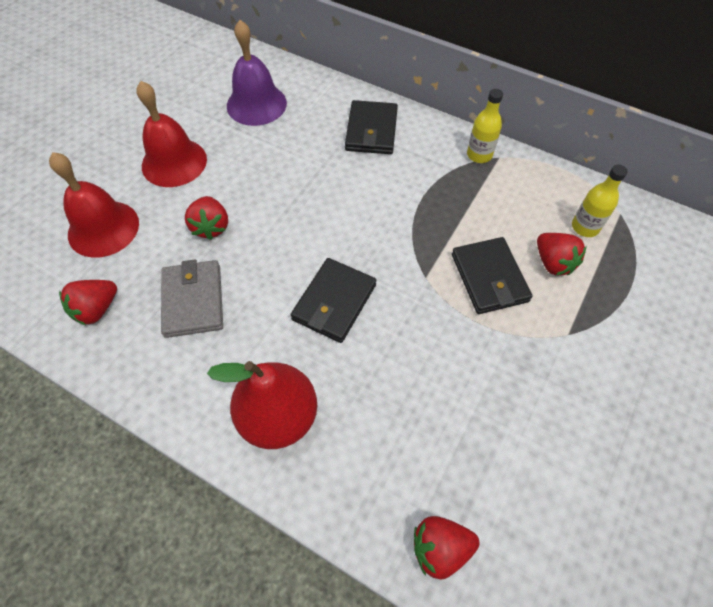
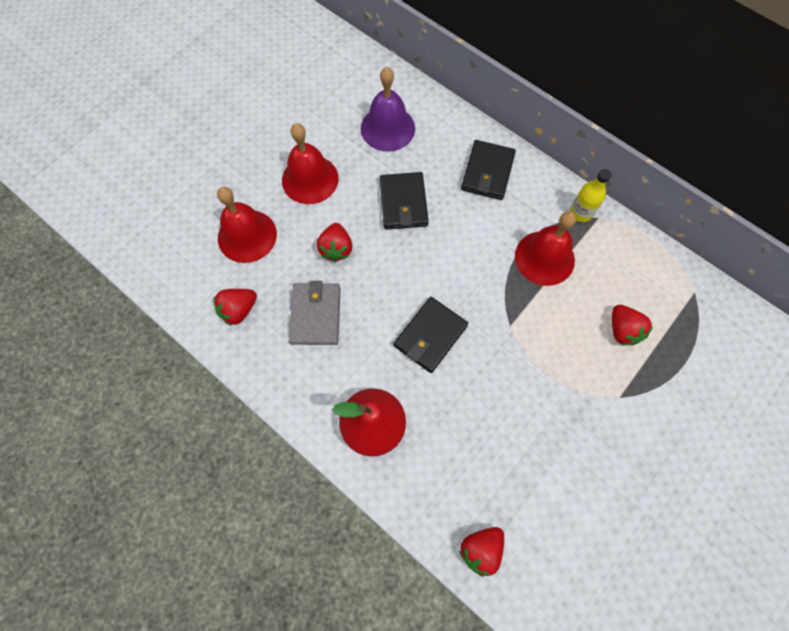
camera: 10 degrees right, 10 degrees up
red strawberry [414,516,480,580] -> red strawberry turned 45 degrees counterclockwise [459,527,504,577]
black wallet [452,237,533,314] -> black wallet moved to [380,172,429,230]
yellow bottle [572,165,628,237] -> none
none -> red bell [515,211,576,286]

